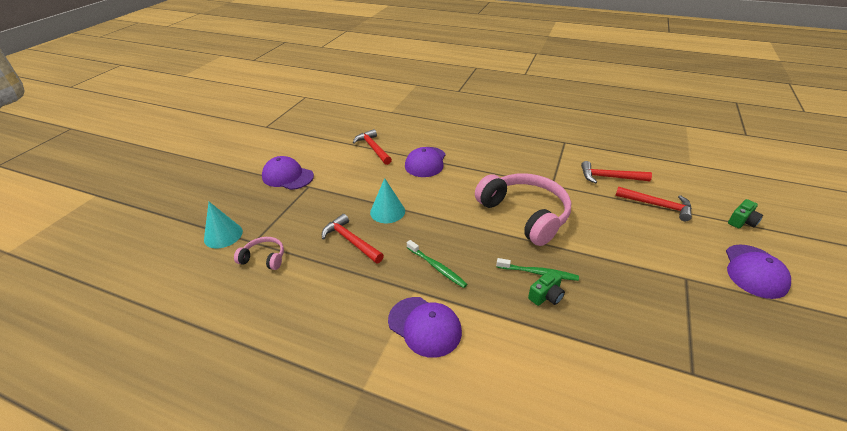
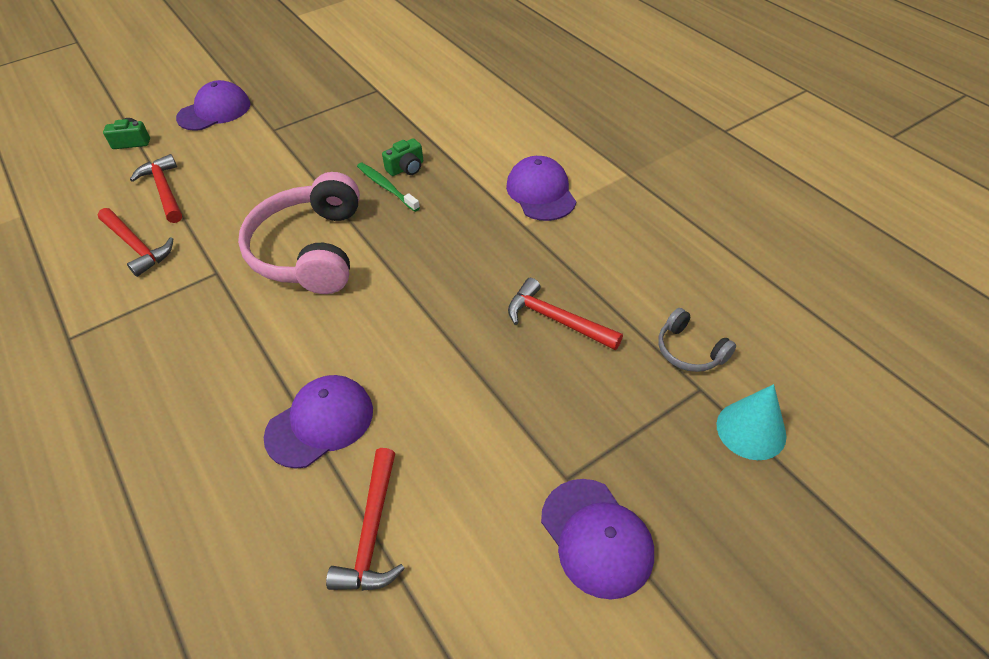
camera: 145 degrees left, 10 degrees up
pink headphones [234,237,284,270] -> grey headphones [658,308,736,372]
red hammer [322,214,384,263] -> red hammer turned 135 degrees clockwise [508,278,623,350]
turquoise cone [370,178,405,223] -> none
green toothbrush [407,240,467,288] -> none
green camera [528,269,565,306] -> green camera turned 150 degrees clockwise [382,138,423,176]

